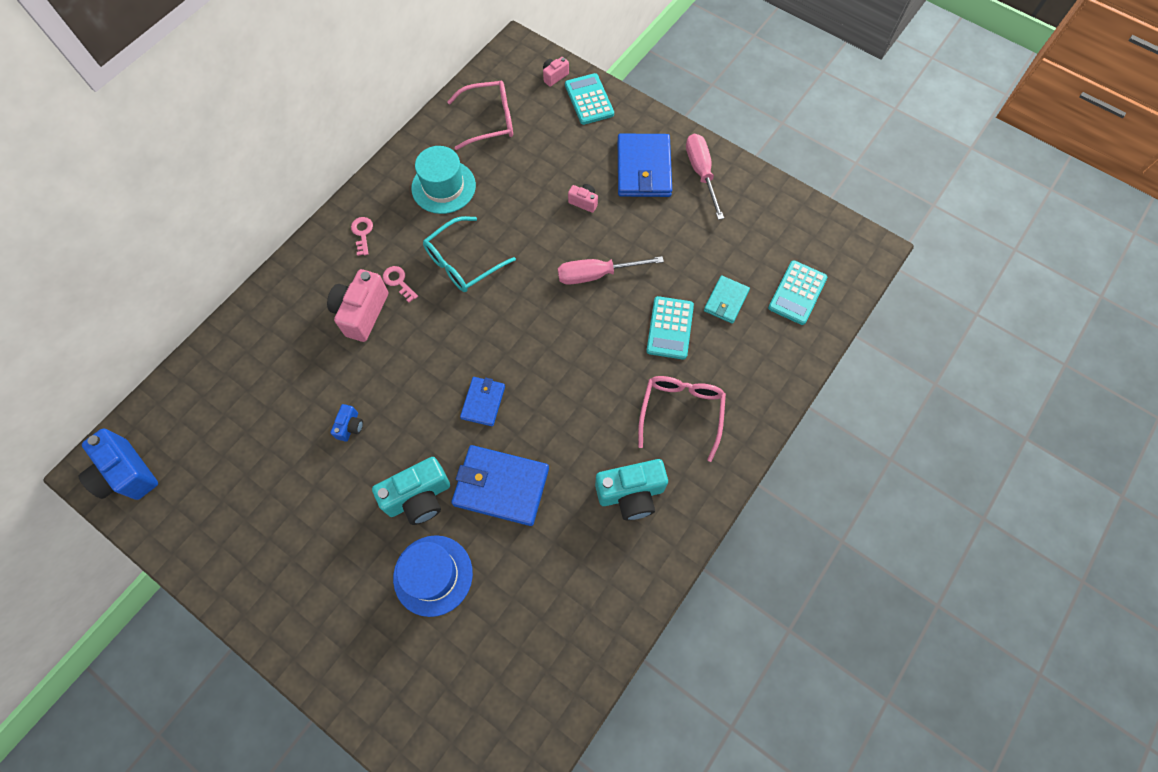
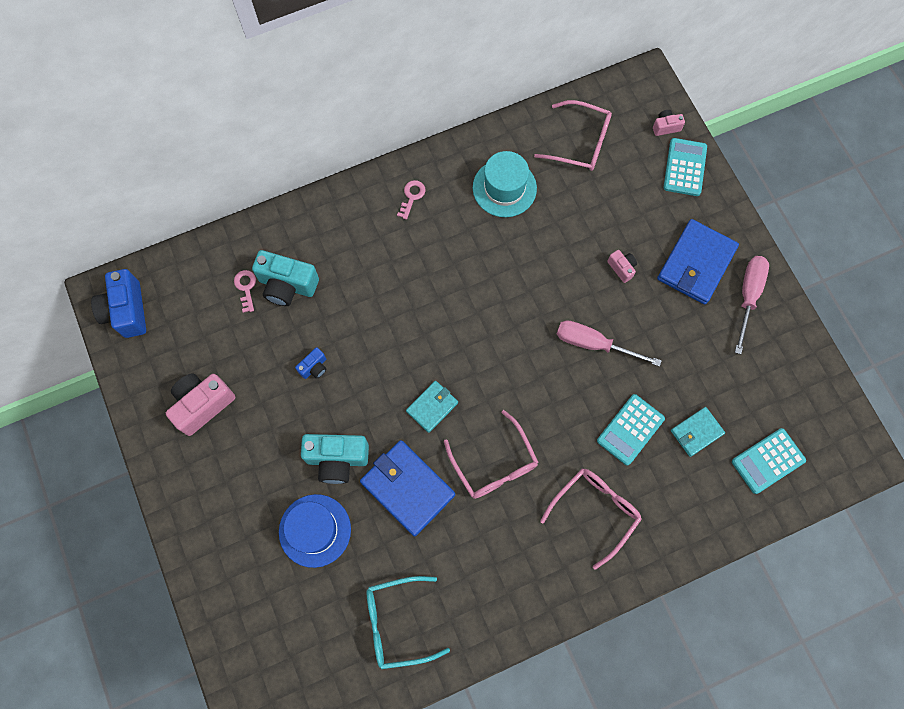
camera: 30 degrees right, 5 degrees up
pink camera [327,269,388,342] -> pink camera moved to [166,374,235,436]
pink key [383,266,418,303] -> pink key moved to [234,270,256,313]
turquoise glasses [423,216,516,292] -> turquoise glasses moved to [367,576,450,669]
blue wallet [460,377,505,426] -> turquoise wallet [406,381,458,433]
turquoise camera [595,459,668,520] -> turquoise camera moved to [252,250,319,306]
none -> pink glasses [444,410,539,499]

